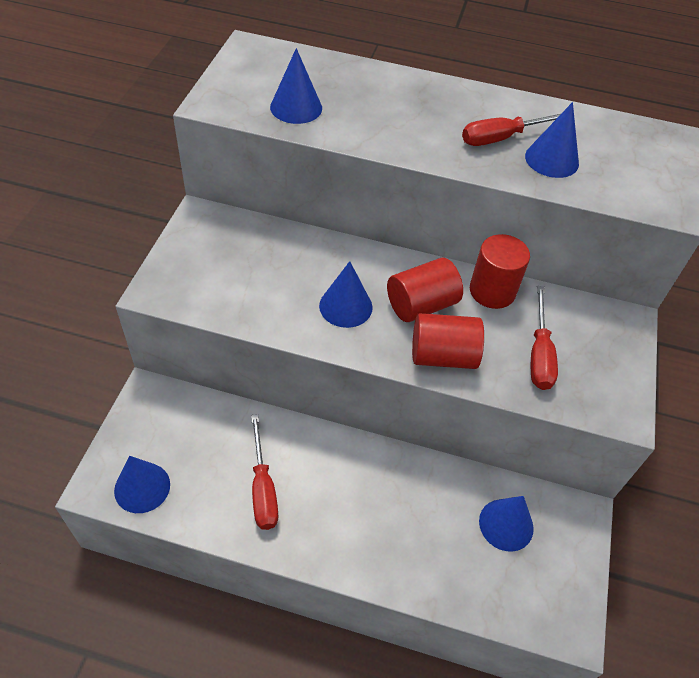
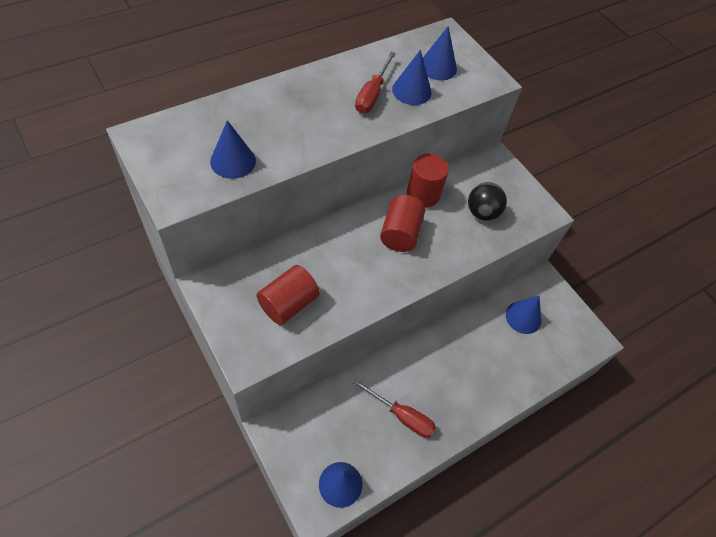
camera: 50 degrees left, 5 degrees up
blue cone [319,261,373,328] -> blue cone moved to [423,26,457,80]
red cylinder [412,313,484,369] -> red cylinder moved to [257,265,320,325]
red screwdriver [531,286,558,390] -> black ball [468,182,507,221]

